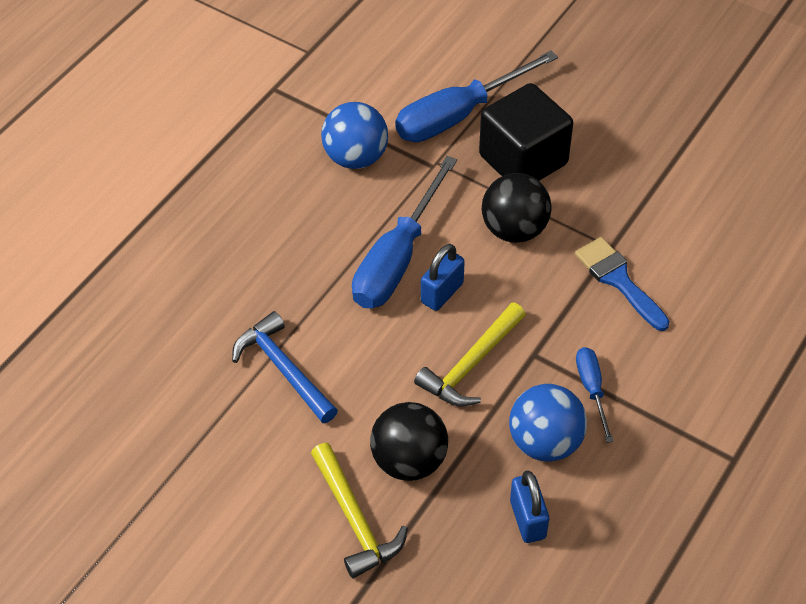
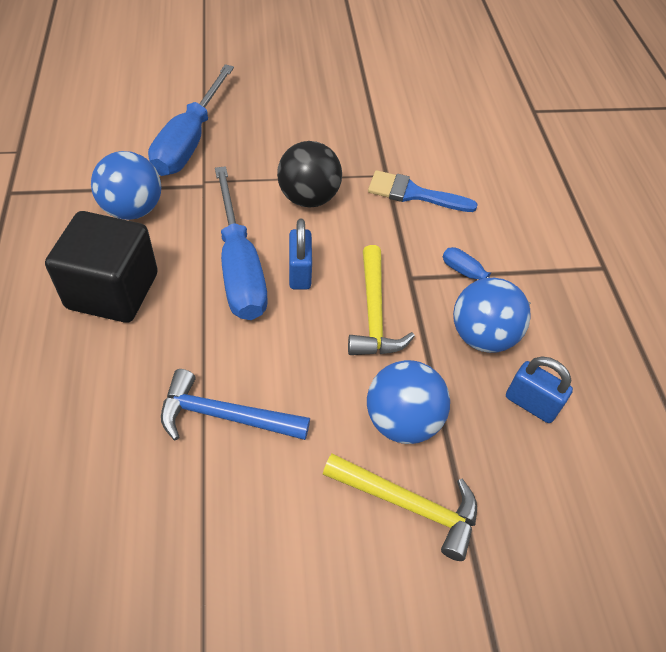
camera: 45 degrees left, 0 degrees up
black ball [370,402,448,481] -> blue ball [367,360,450,444]
black cube [479,83,573,181] -> black cube moved to [45,211,158,323]

